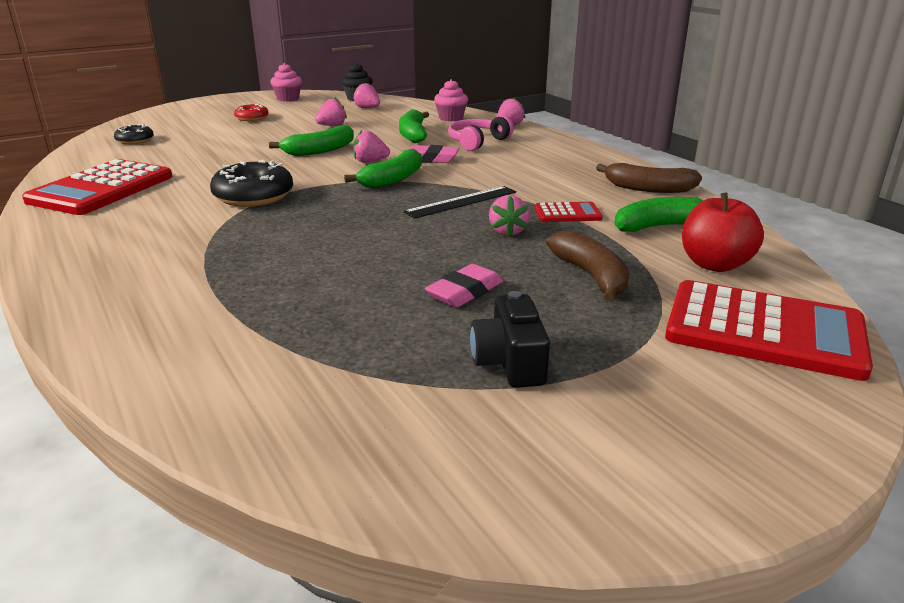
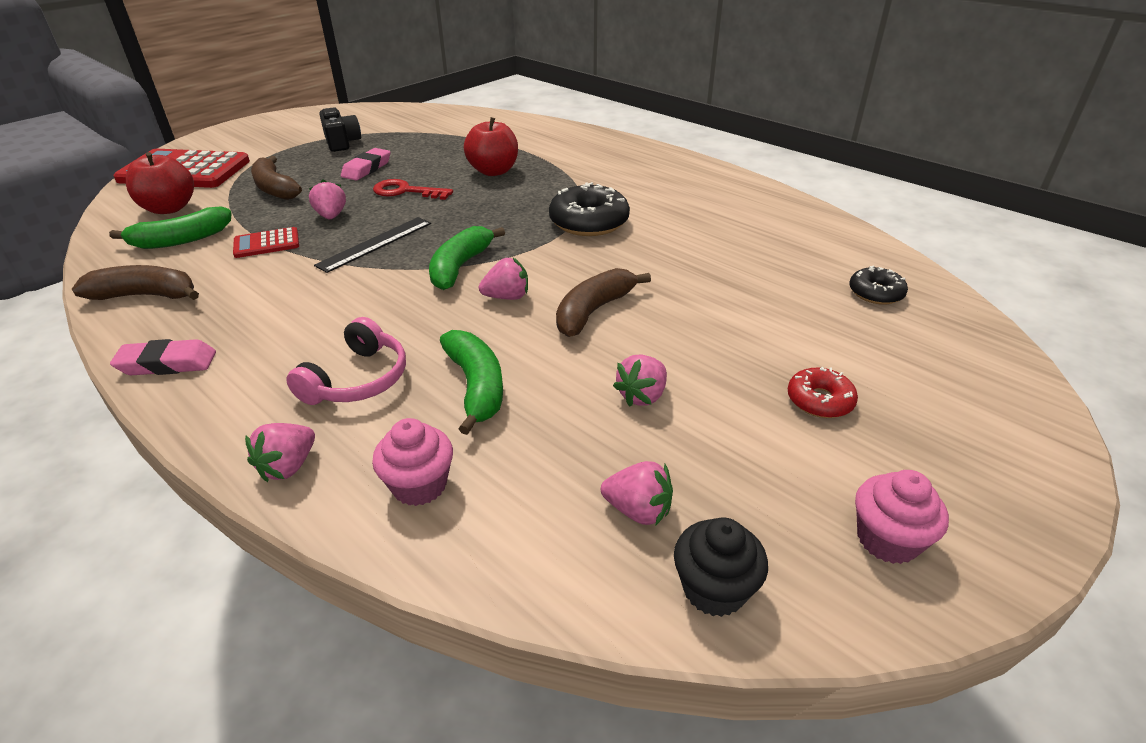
camera: 165 degrees right, 10 degrees up
red calculator [22,159,173,215] -> none
green banana [269,125,354,156] -> brown banana [556,268,651,337]
pink eraser [409,145,460,163] -> pink eraser moved to [110,339,216,375]
none -> red key [373,179,453,200]
none -> red apple [464,117,518,176]

